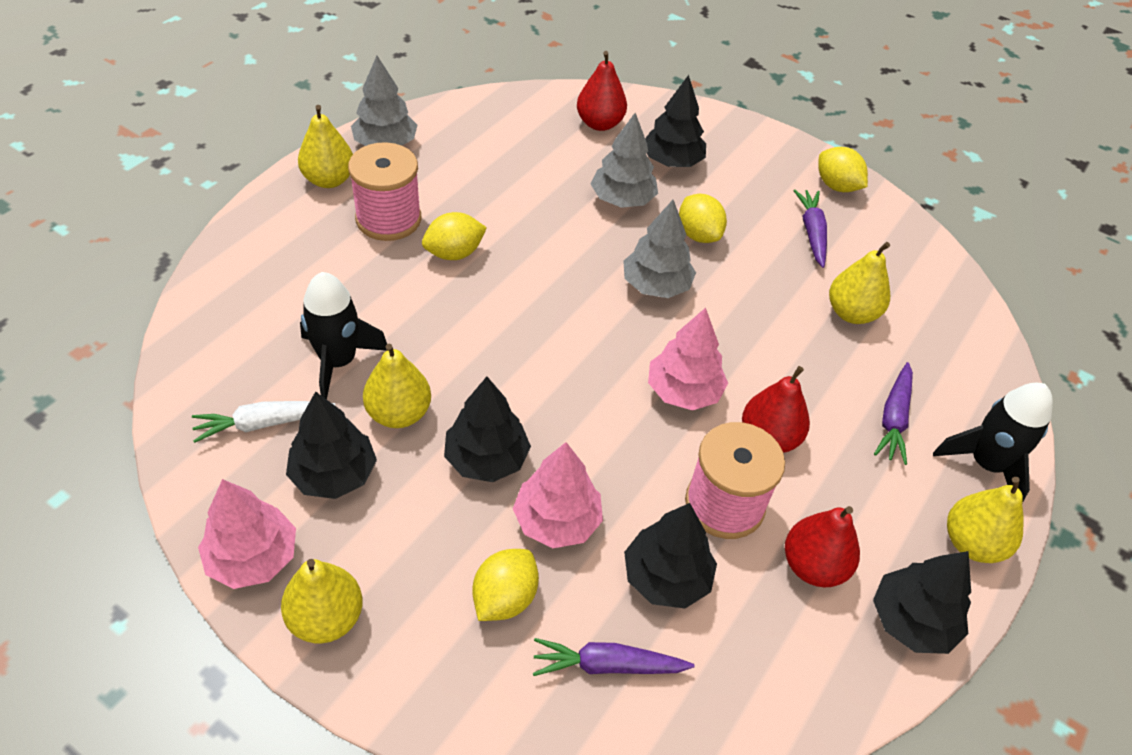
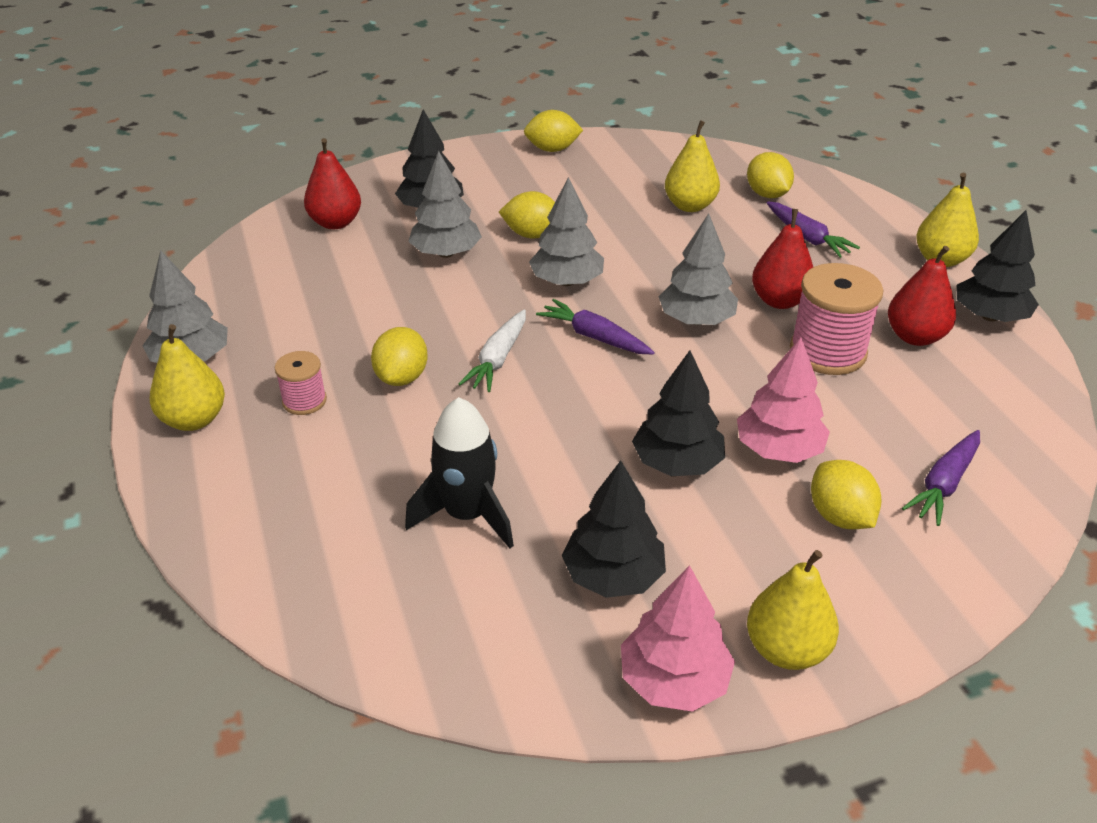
camera: 50 degrees left, 10 degrees down
white carrot [192,401,336,443] -> white carrot moved to [459,310,526,392]
pink spool [348,142,422,241] -> pink spool [275,351,327,415], size x0.55
yellow pear [363,344,431,428] -> none
black tree [624,503,717,608] -> none
pink tree [648,308,728,411] -> grey tree [659,213,738,325]
purple carrot [793,190,827,268] -> purple carrot moved to [536,299,655,355]
black rocket [933,383,1053,503] -> none
none -> yellow lemon [747,152,794,198]

